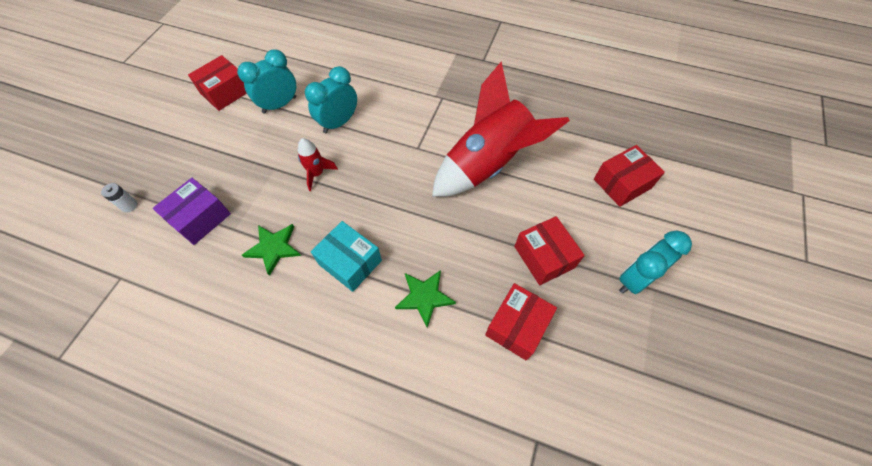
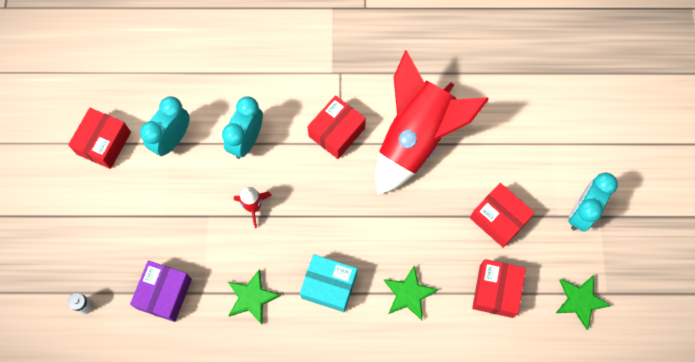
camera: 20 degrees left, 10 degrees up
red box [594,145,665,207] -> red box moved to [307,95,366,159]
none -> green star [556,275,612,330]

